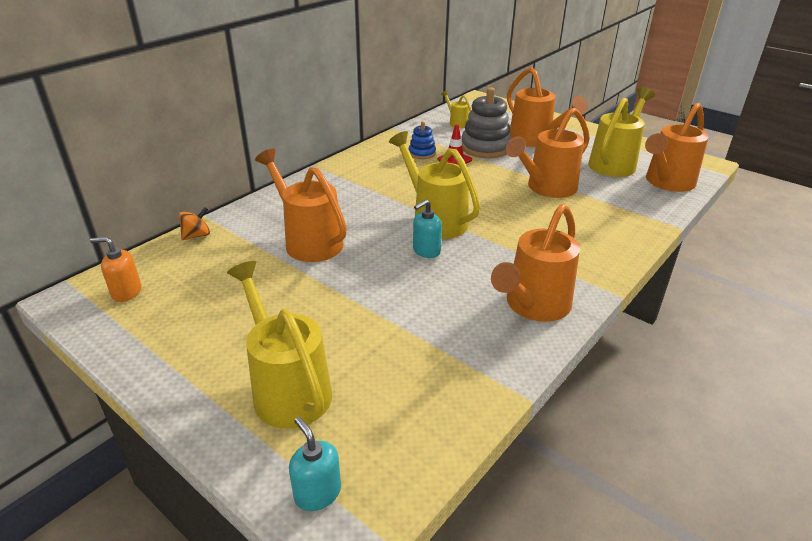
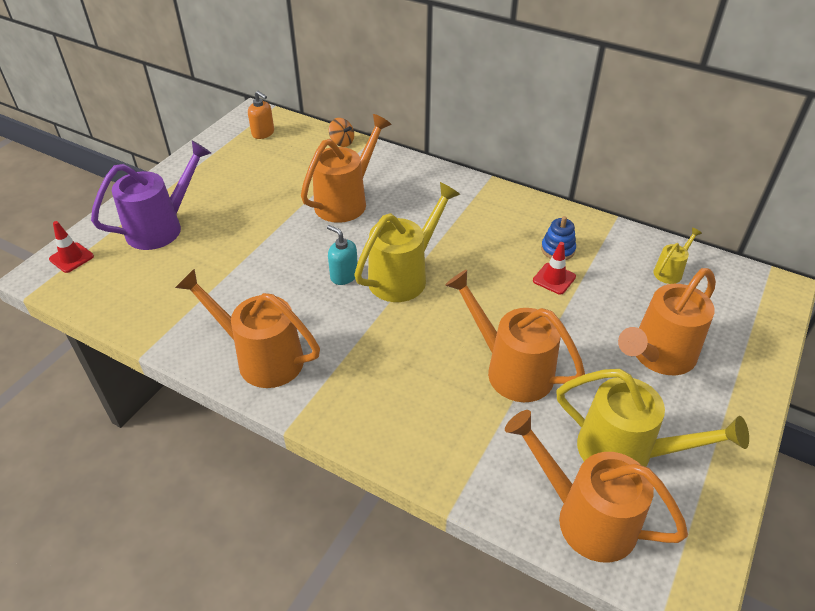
camera: 80 degrees right, 10 degrees up
orange soap dispenser [90,237,142,302] -> orange soap dispenser turned 135 degrees clockwise [248,91,274,139]
yellow watering can [227,261,332,429] -> purple watering can [91,141,211,250]
turquoise soap dispenser [289,417,341,511] -> red traffic cone [49,221,94,273]
grey stacking toy [461,87,512,158] -> none

